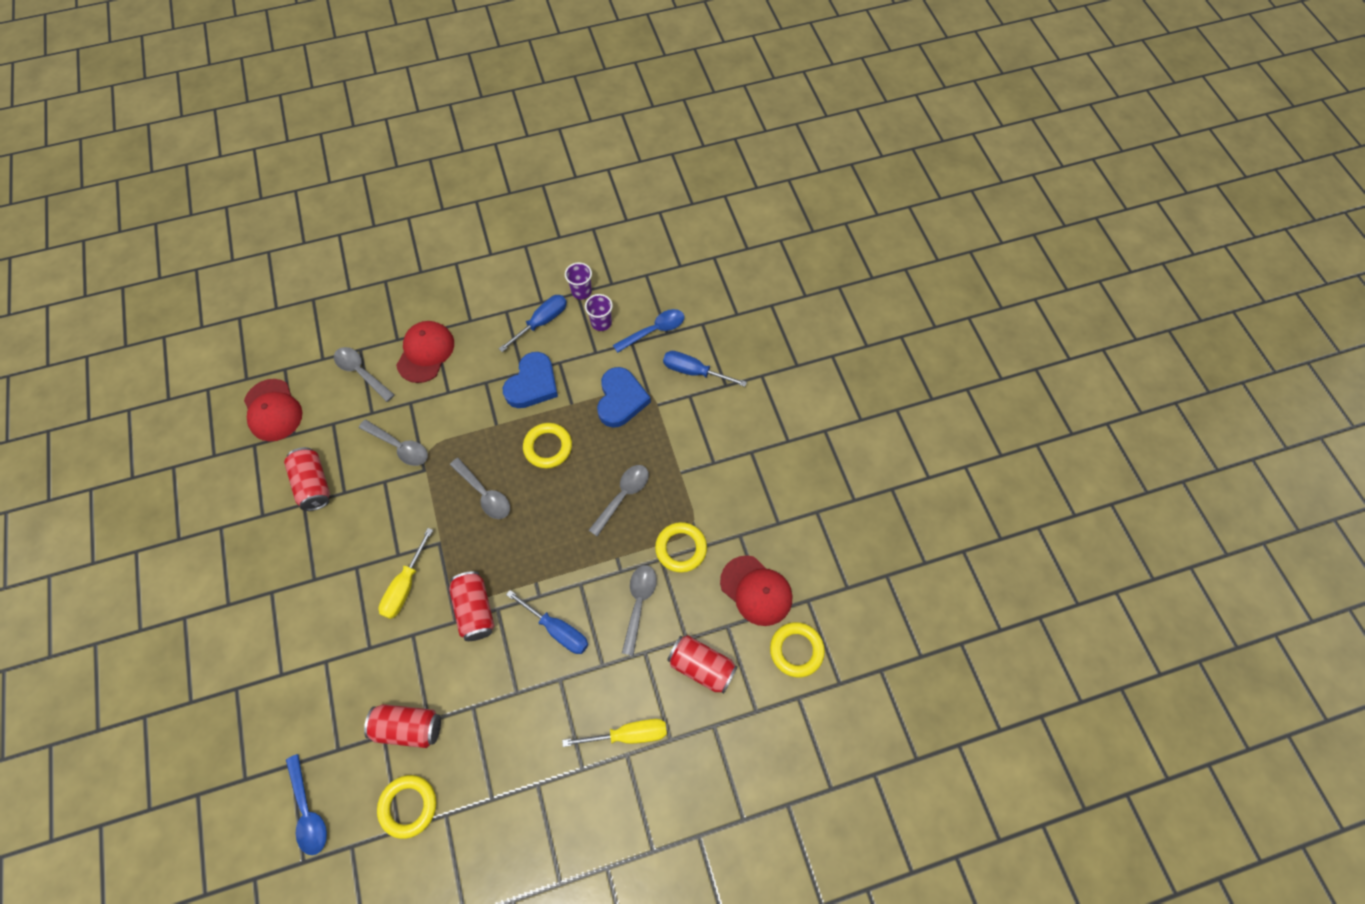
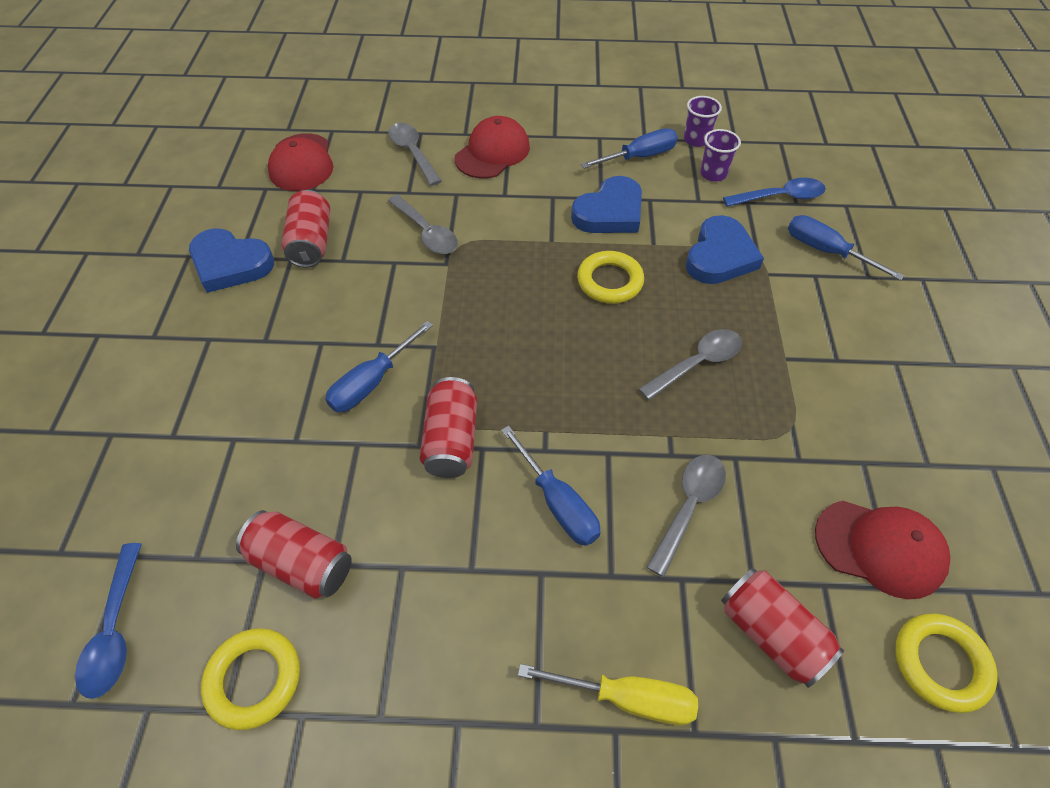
camera: 20 degrees right, 10 degrees down
yellow screwdriver [379,528,433,619] -> blue screwdriver [325,321,433,412]
grey spoon [450,458,510,519] -> none
yellow ring [655,522,707,573] -> none
red cap [720,555,792,626] -> red cap turned 45 degrees counterclockwise [815,501,951,599]
none -> blue heart [189,228,274,293]

